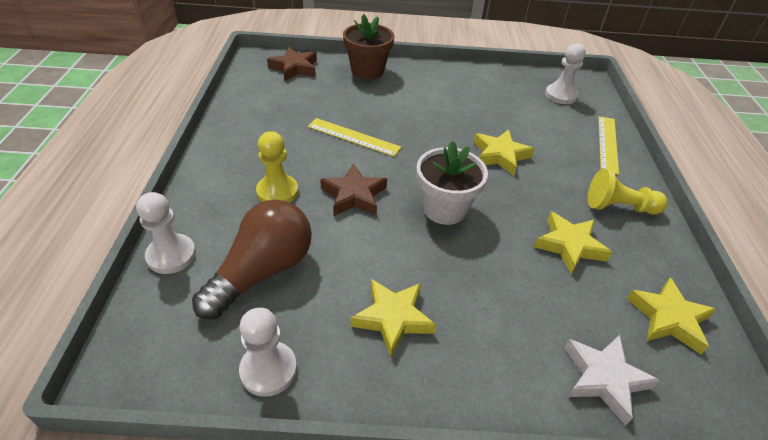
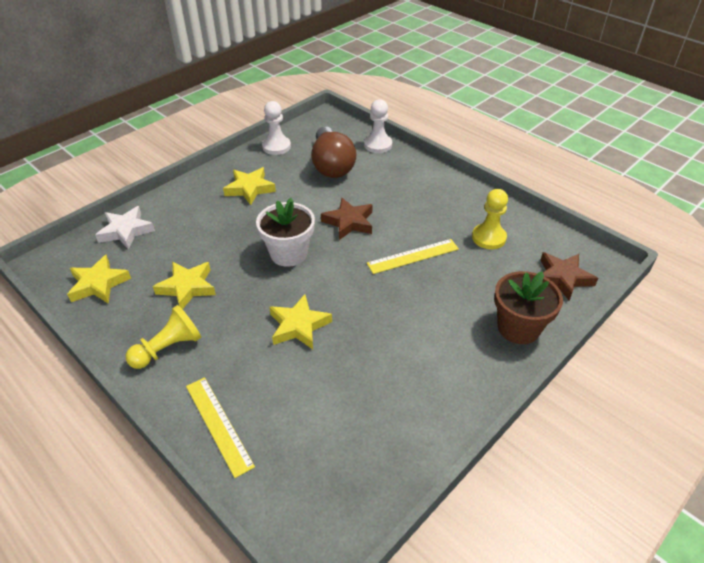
camera: 135 degrees right, 0 degrees up
yellow pawn [256,131,298,203] -> yellow pawn moved to [472,189,508,249]
white pawn [545,43,586,104] -> none

